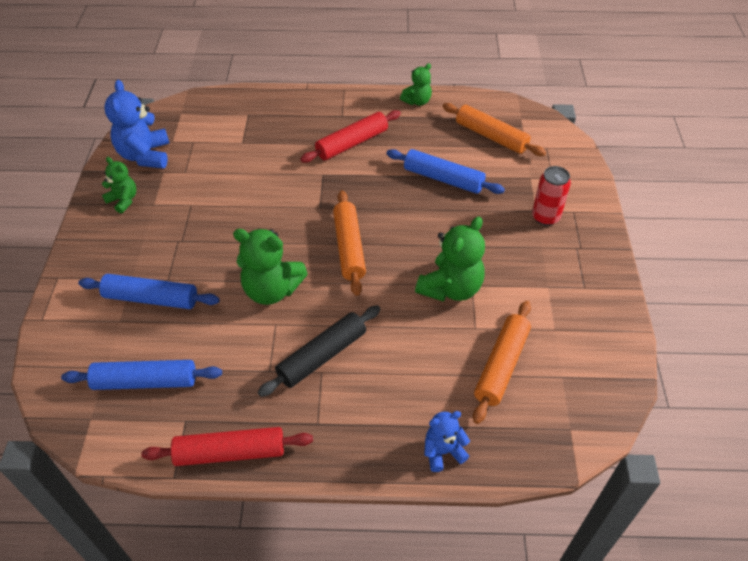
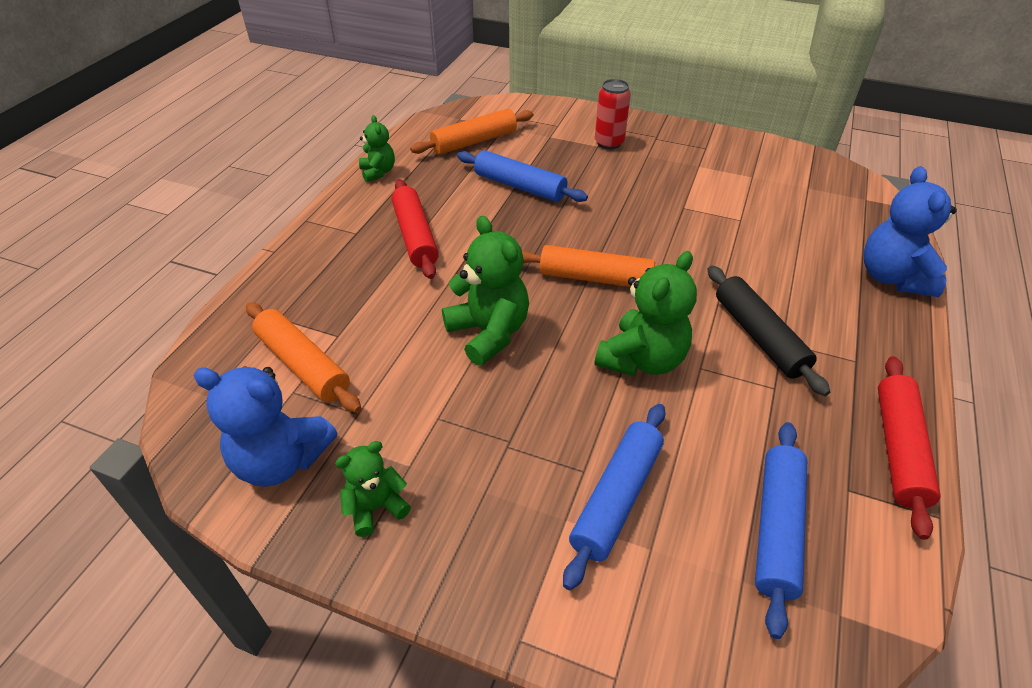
camera: 70 degrees left, 5 degrees down
blue rolling pin [387,149,505,194] -> blue rolling pin turned 75 degrees clockwise [457,150,588,202]
green teddy bear [415,217,485,302] -> green teddy bear moved to [442,216,529,366]
blue teddy bear [424,411,470,472] -> blue teddy bear [864,166,957,297], size x1.72
orange rolling pin [473,301,531,424] -> orange rolling pin moved to [246,302,361,413]

